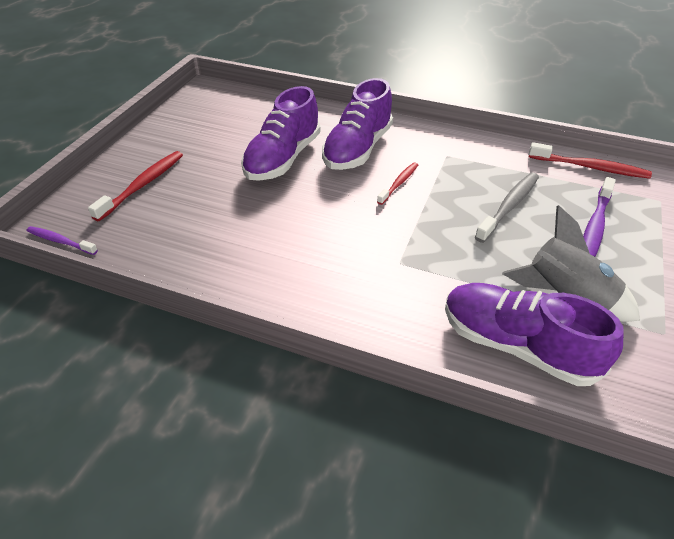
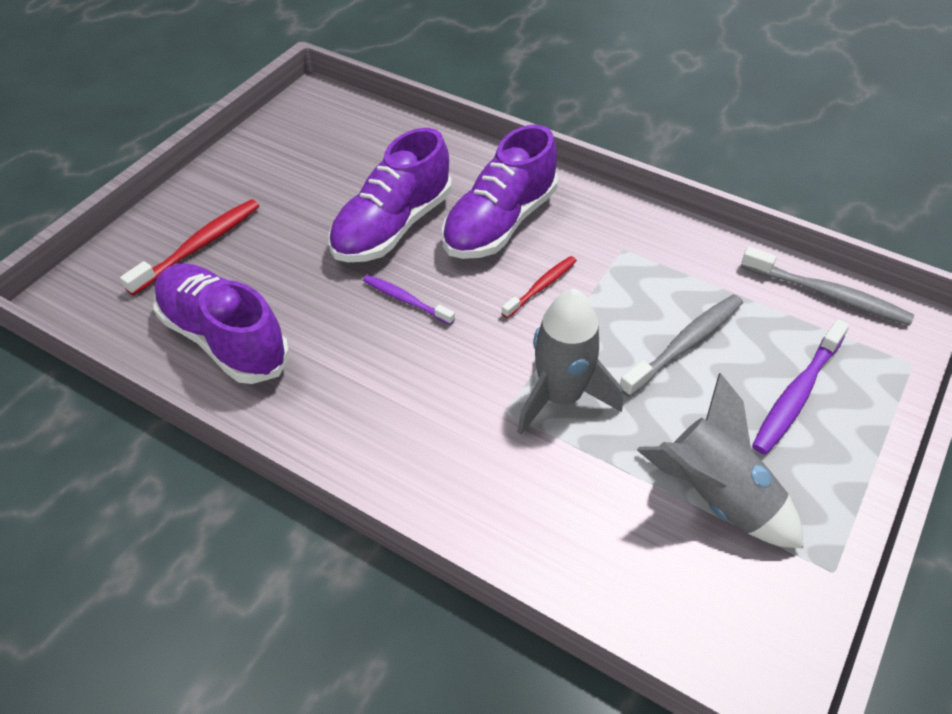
camera: 10 degrees right, 5 degrees up
purple toothbrush [27,226,98,255] -> purple toothbrush moved to [363,275,455,325]
purple shoe [445,283,624,386] -> purple shoe moved to [153,263,290,384]
red toothbrush [529,142,652,179] -> grey toothbrush [741,247,914,326]
none -> grey rocket [517,289,623,434]

